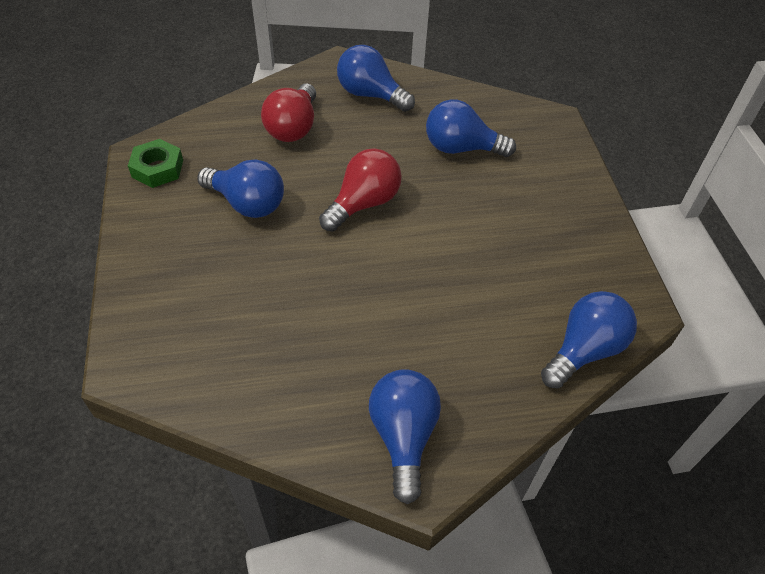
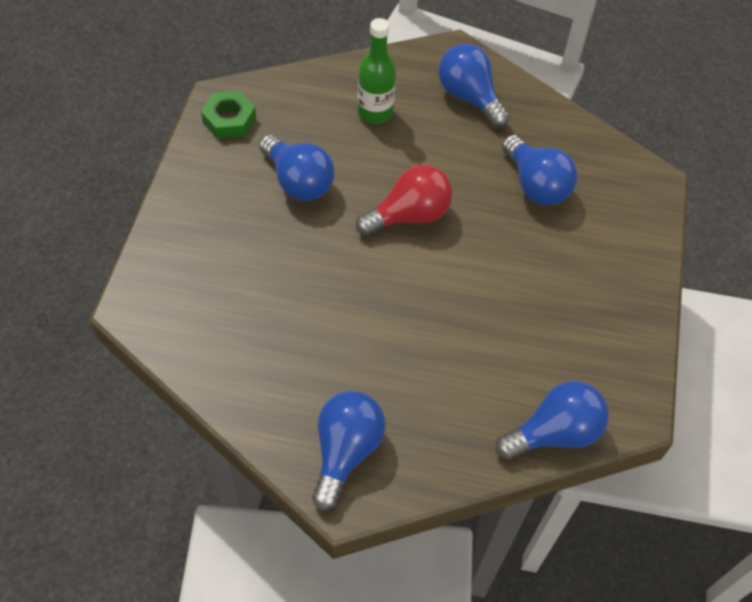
camera: 20 degrees right, 5 degrees up
red light bulb [261,84,316,142] -> green bottle [358,18,396,124]
blue light bulb [426,99,516,157] -> blue light bulb turned 150 degrees counterclockwise [502,135,577,205]

